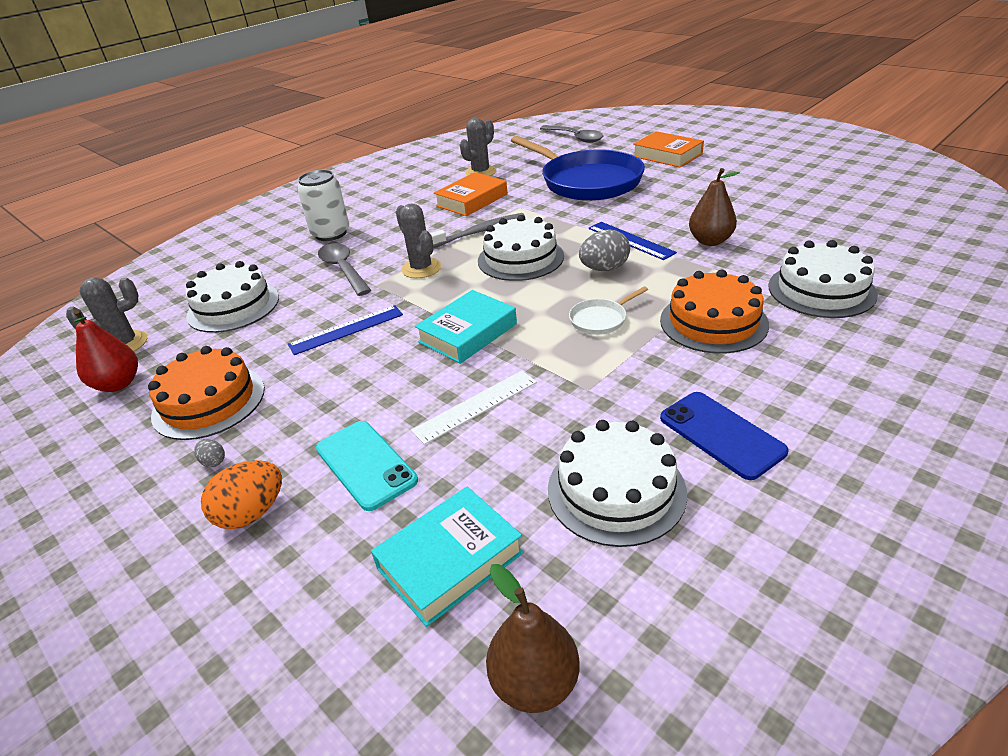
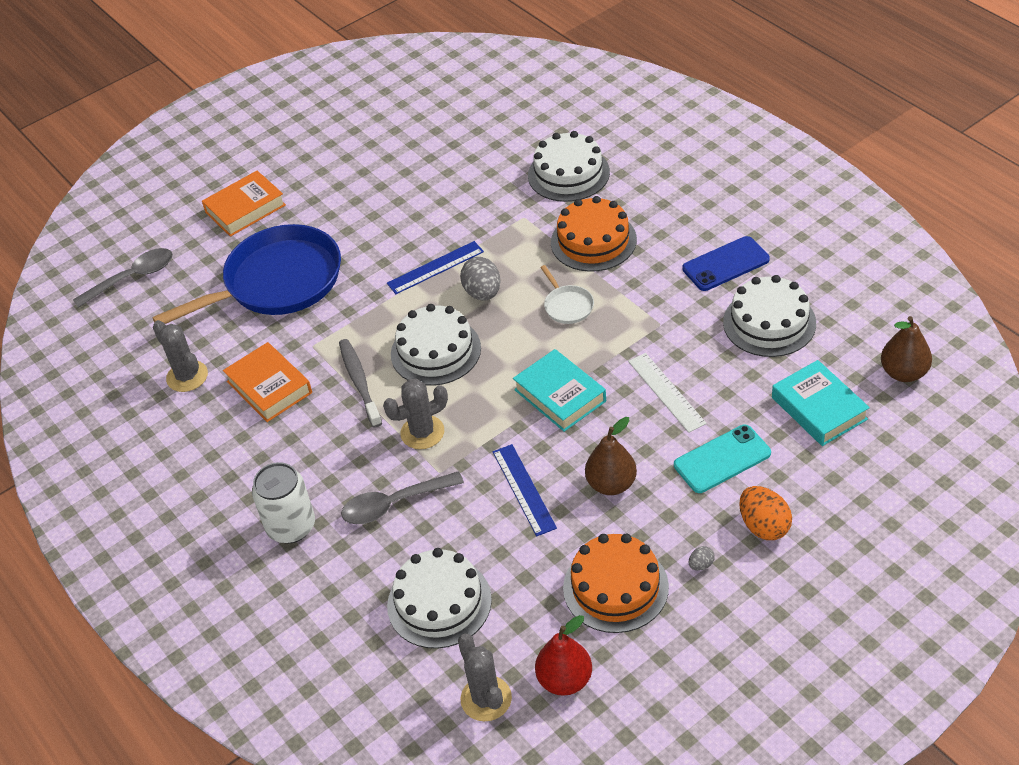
camera: 80 degrees left, 10 degrees up
brown pear [689,168,740,246] -> brown pear moved to [585,417,637,495]

